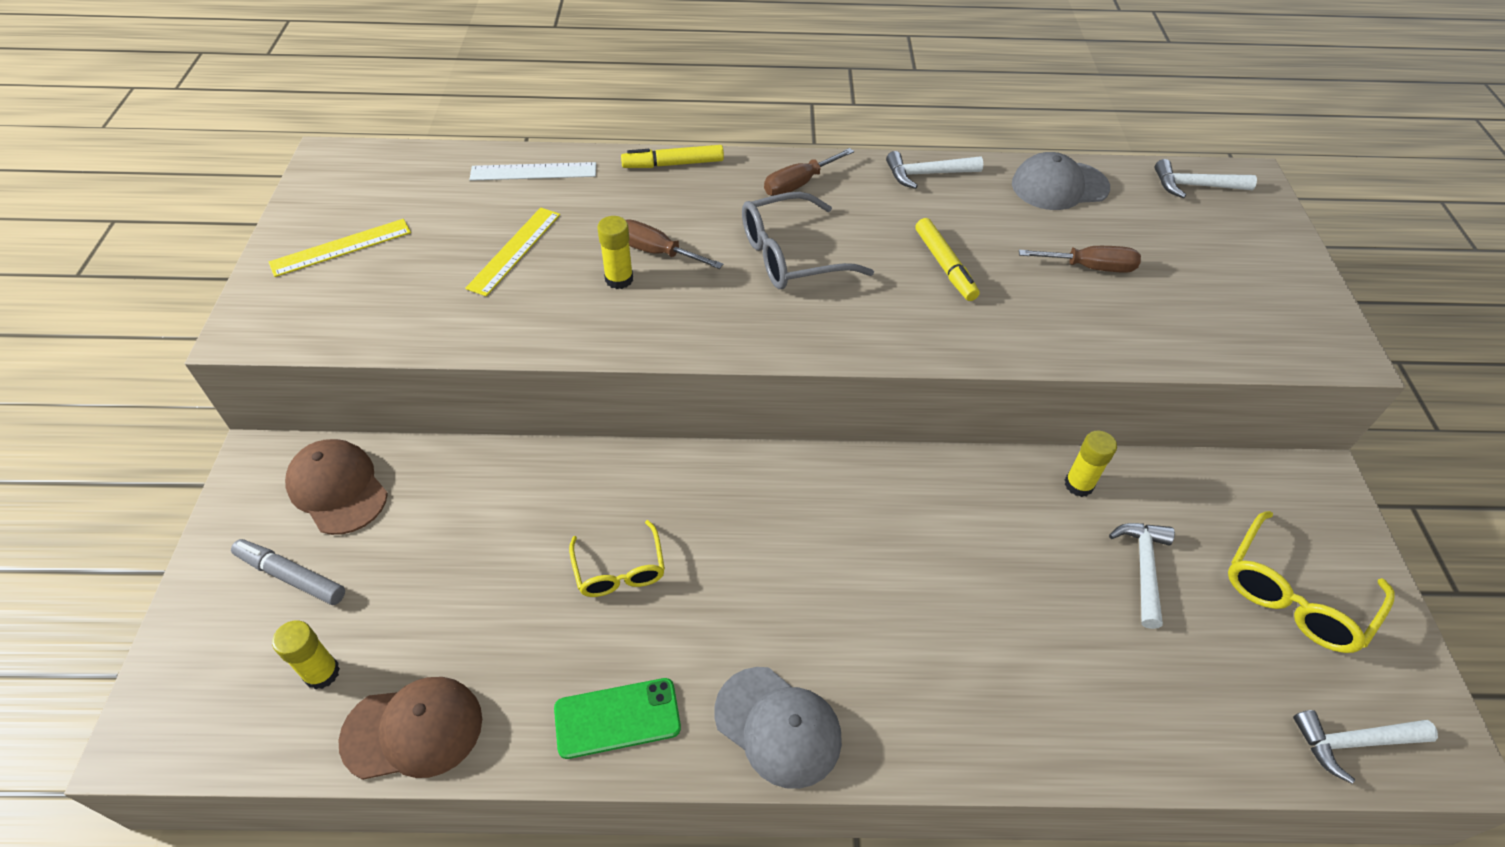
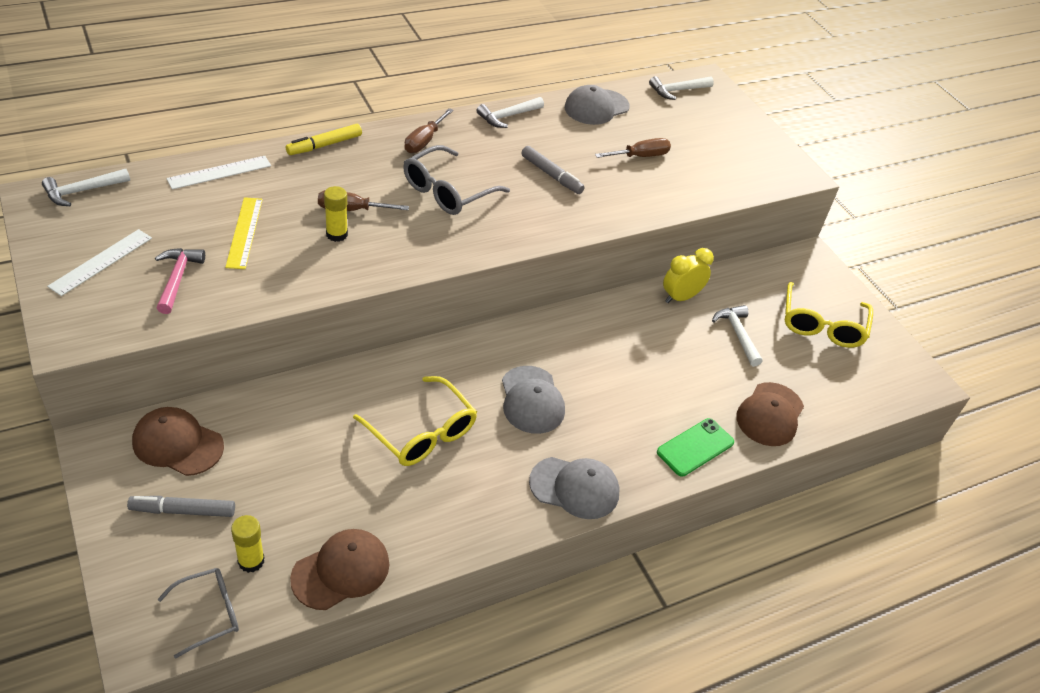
camera: 30 degrees left, 5 degrees down
yellow ruler [269,219,411,277] -> white ruler [47,229,152,296]
green phone [554,678,681,759] -> green phone moved to [657,418,734,477]
yellow glasses [569,520,665,597] -> yellow glasses [353,376,477,466], size x1.55
yellow marker [915,218,980,301] -> grey marker [521,146,585,194]
yellow glue stick [1065,431,1117,497] -> yellow clock [663,248,714,303]
white hammer [1293,710,1438,784] -> white hammer moved to [42,169,130,206]
none -> pink hammer [155,248,205,314]
none -> grey glasses [158,568,239,659]
none -> grey cap [502,366,565,434]
none -> brown cap [736,382,804,446]

